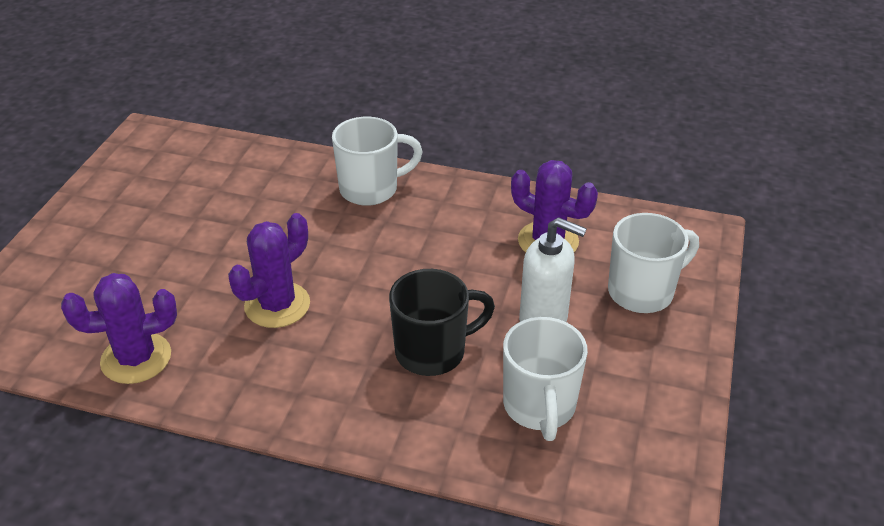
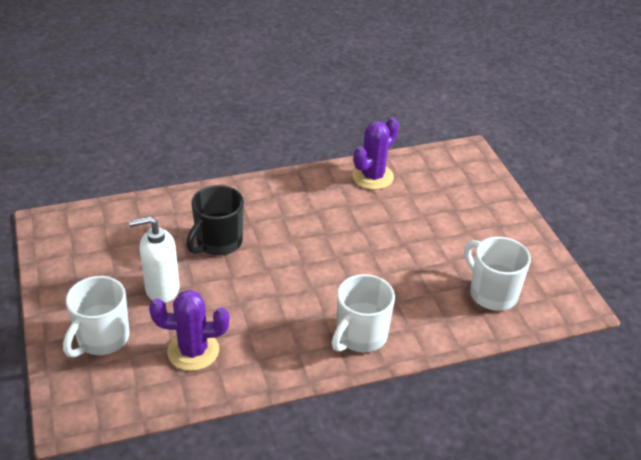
camera: 145 degrees right, 0 degrees up
purple cactus [228,213,310,328] -> none
white mug [503,317,588,441] -> white mug moved to [464,237,531,311]

